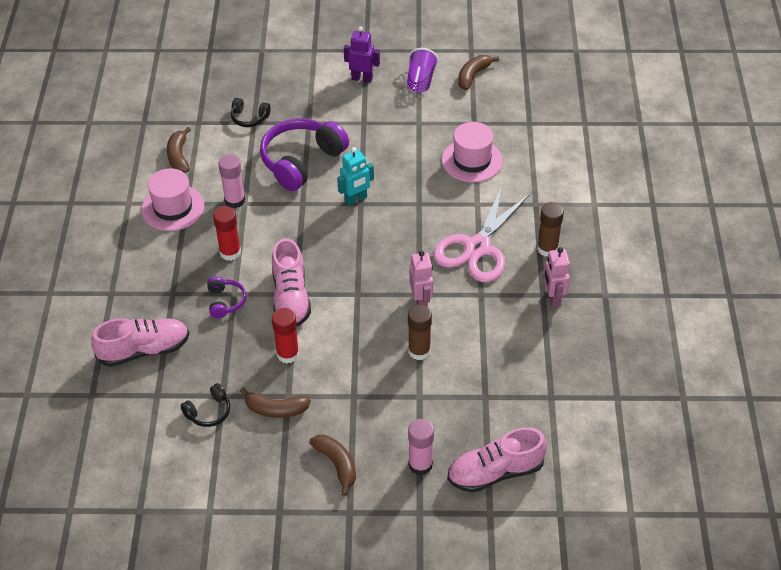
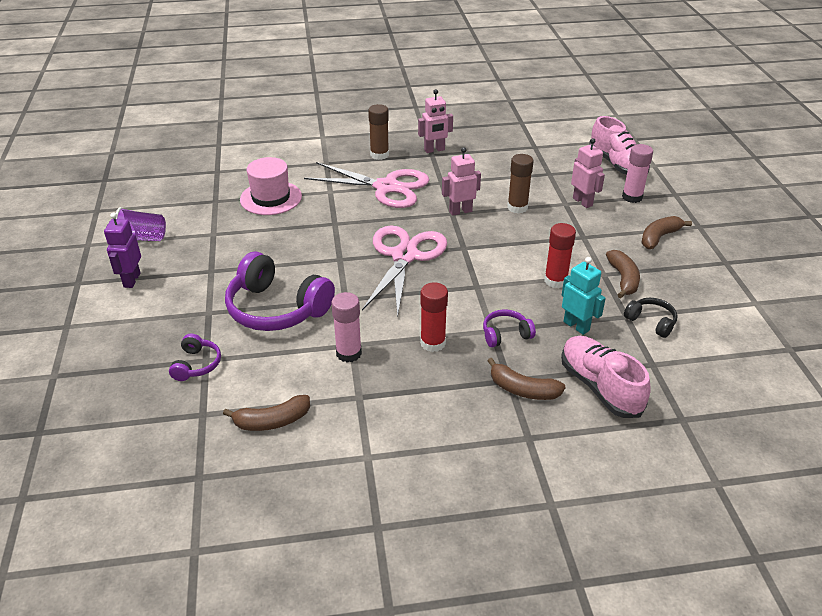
camera: 100 degrees left, 10 degrees down
pink hat [142,168,204,231] -> none
black headphones [231,98,271,127] -> purple headphones [169,333,221,381]
pink shoe [272,238,311,326] -> none
turquoise robot [337,147,374,205] -> turquoise robot moved to [562,257,606,335]
brown banana [458,55,499,90] -> brown banana moved to [487,358,565,400]
none -> pink scissors [362,226,447,318]
none -> pink robot [571,138,605,208]

